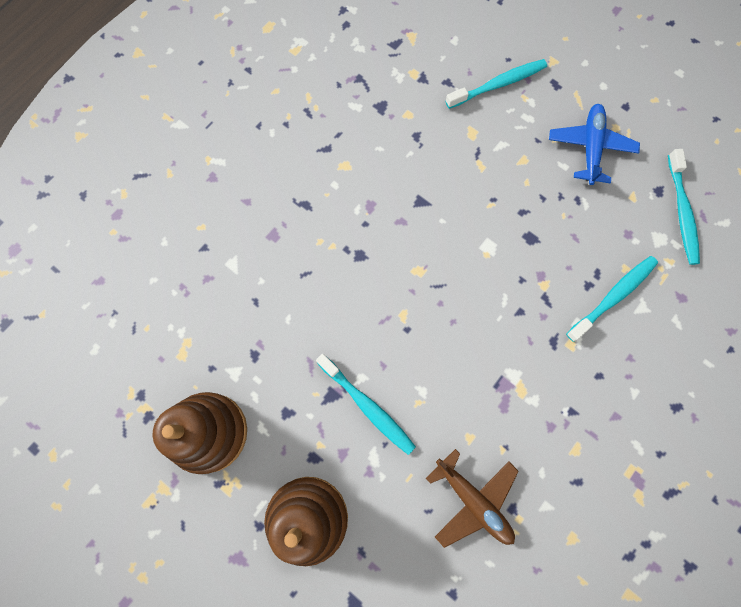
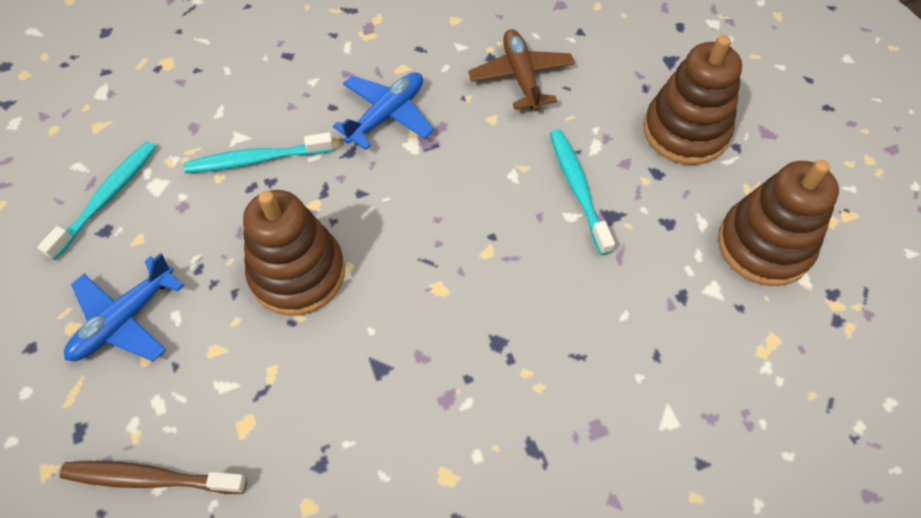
camera: 150 degrees left, 15 degrees down
turquoise toothbrush [446,59,547,109] -> brown toothbrush [59,461,247,494]
none -> brown stacking toy [243,190,345,316]
none -> blue plane [333,72,434,150]

